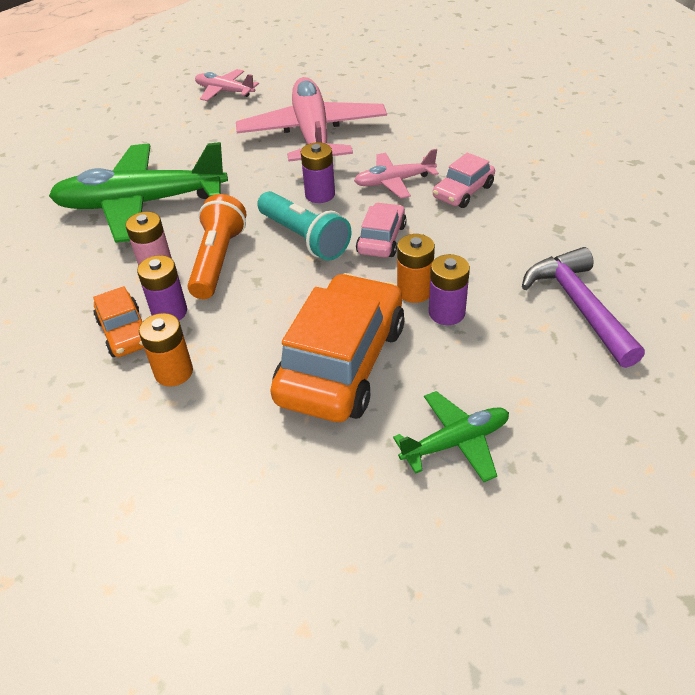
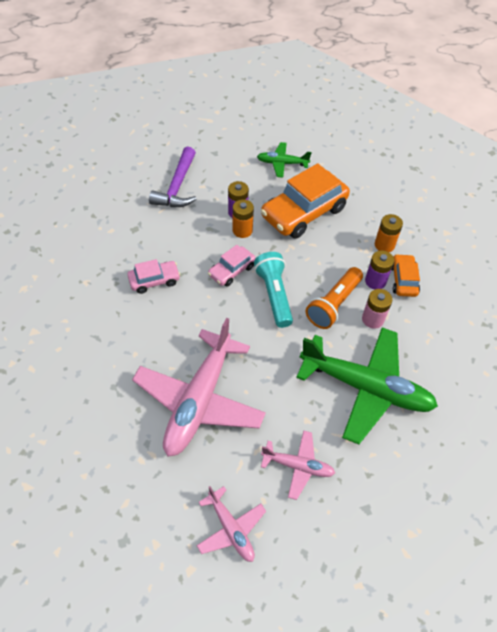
camera: 155 degrees left, 10 degrees up
purple battery [301,142,335,203] -> none
pink plane [354,149,439,198] -> pink plane moved to [261,430,335,500]

